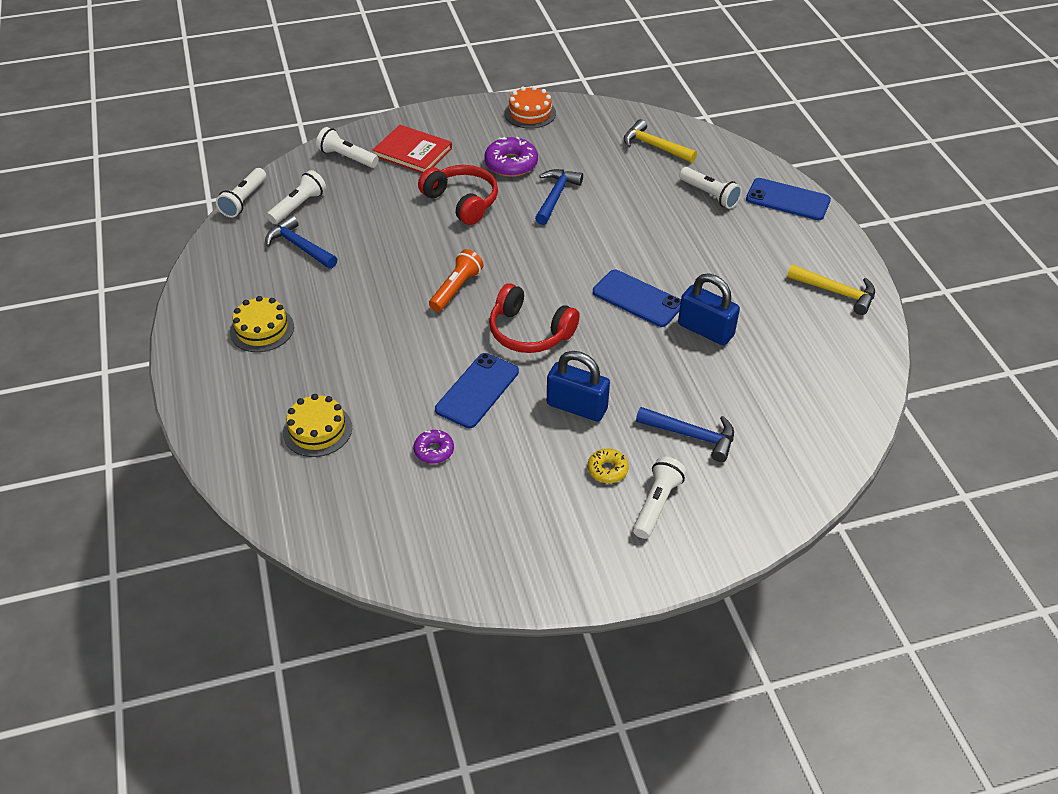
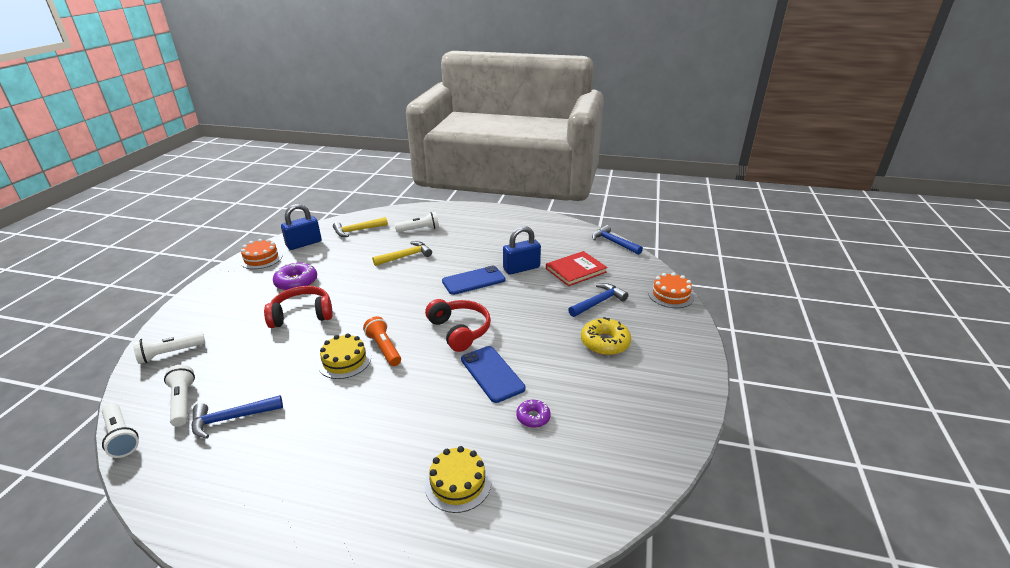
camera: 60 degrees left, 15 degrees down
yellow cake [230,296,294,352] -> yellow cake moved to [318,333,371,379]
red book [372,125,452,173] -> red book moved to [546,251,608,286]
red headphones [489,283,580,353] -> red headphones turned 90 degrees counterclockwise [425,299,491,352]
blue hammer [535,169,583,225] -> blue hammer moved to [592,225,643,255]
blue padlock [547,351,610,422] -> blue padlock moved to [281,204,322,250]
yellow donut [588,448,629,483] -> yellow donut [581,317,631,355], size x1.71
white flashlight [633,457,686,539] -> none
blue phone [746,178,831,220] -> none
yellow hammer [787,264,875,315] -> yellow hammer moved to [372,241,432,266]
none -> orange cake [648,273,694,308]

